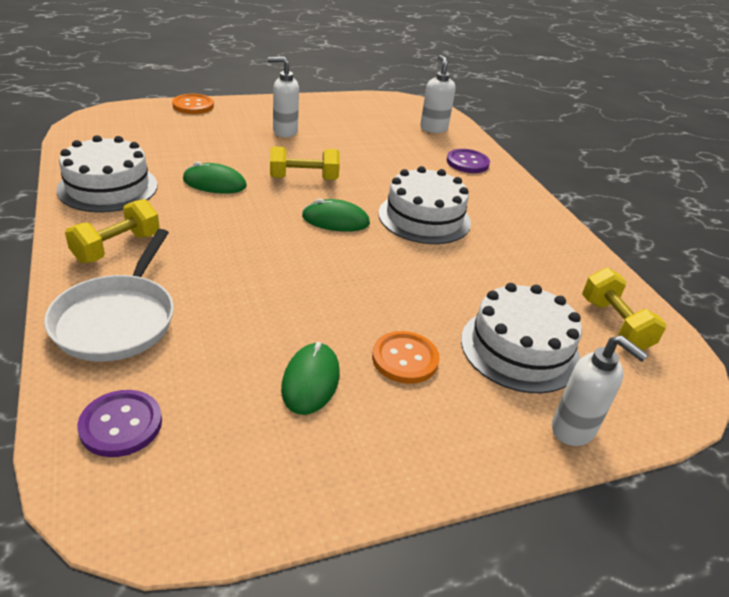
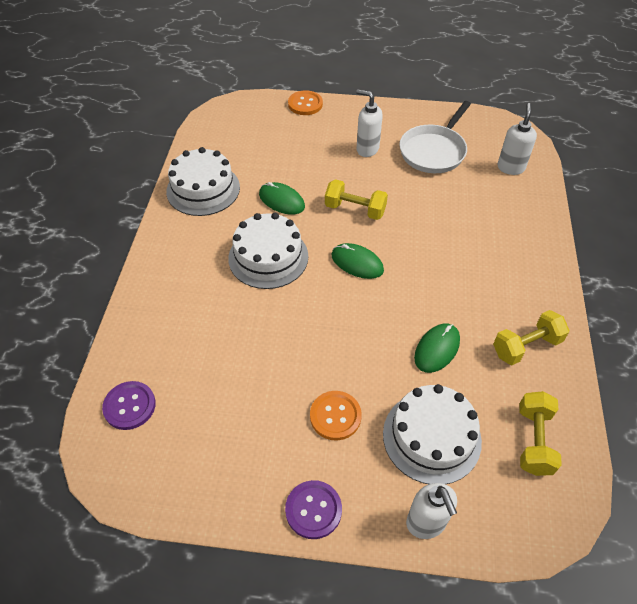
camera: 30 degrees right, 15 degrees up
white pan [44,229,174,362] -> white pan moved to [400,101,471,173]
yellow dumbbell [65,199,160,263] -> yellow dumbbell moved to [493,310,569,365]
green mouse [281,342,340,415] -> green mouse moved to [414,324,460,373]
white cake [379,166,471,244] -> white cake moved to [228,213,308,289]
purple button [447,149,490,173] -> purple button moved to [285,480,342,539]

